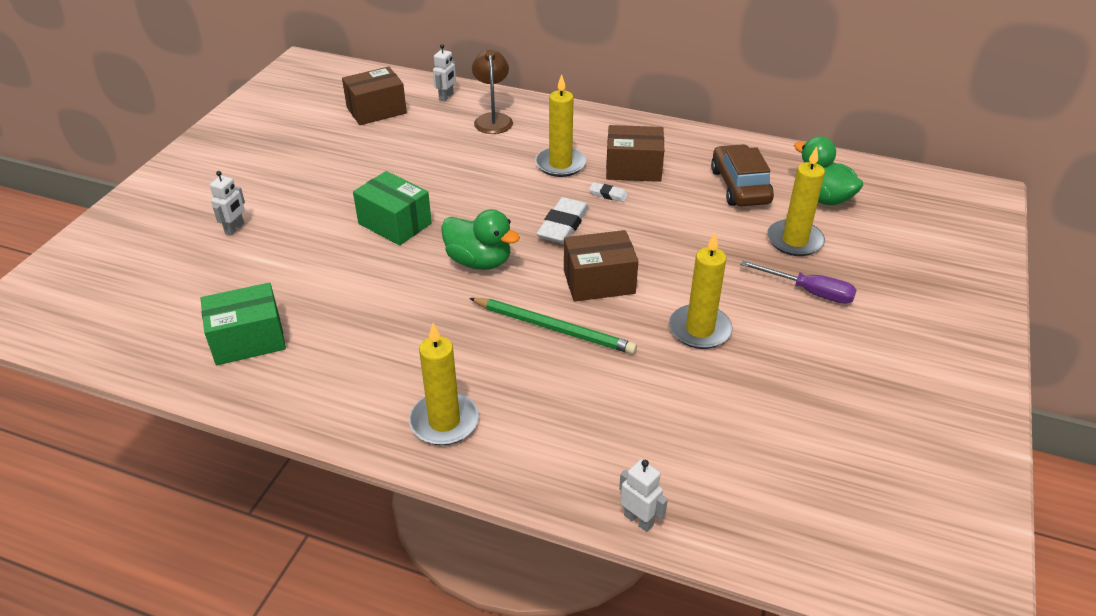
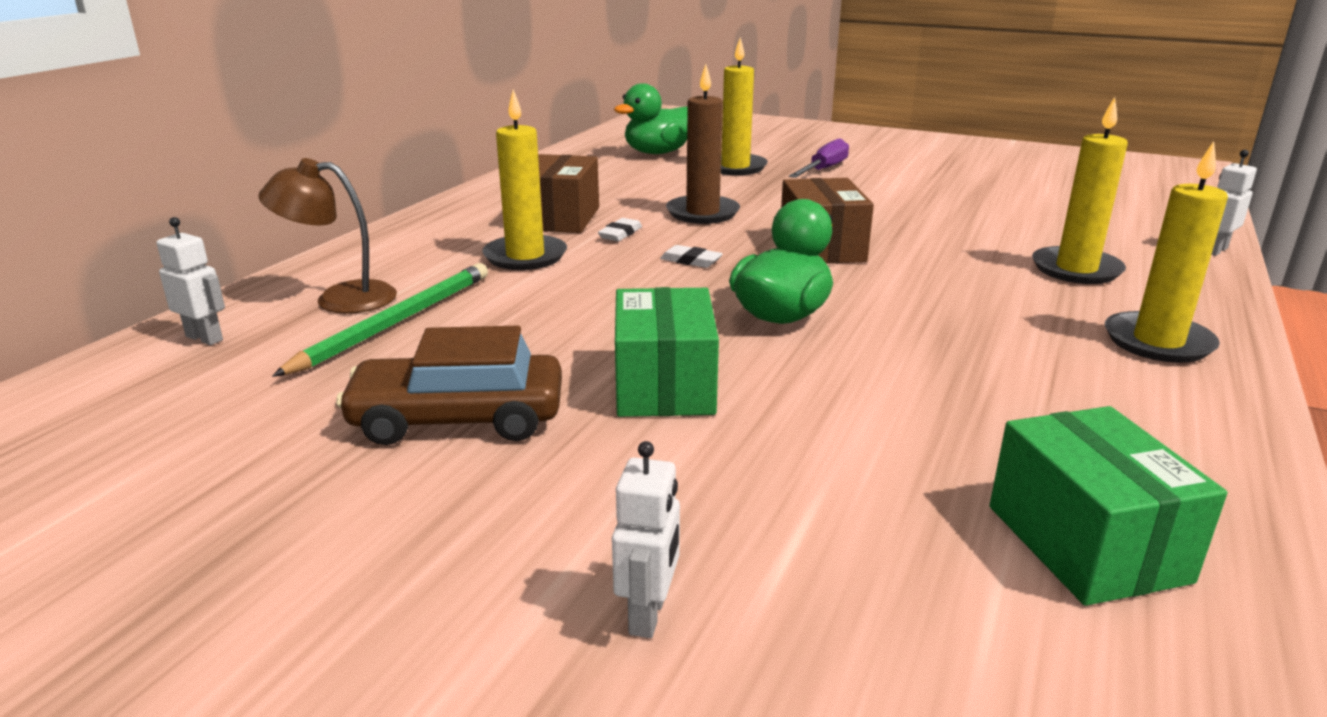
camera: 85 degrees left, 15 degrees down
white robot [210,171,245,235] -> white robot turned 75 degrees clockwise [612,441,680,638]
brown box [342,67,407,125] -> none
green box [353,171,432,246] -> green box turned 45 degrees counterclockwise [615,287,719,417]
green pencil [469,298,637,354] -> green pencil moved to [272,263,488,377]
white eraser [536,197,589,244] -> white eraser [660,245,723,268], size x0.52
yellow candle [669,233,733,349] -> yellow candle moved to [1032,97,1128,284]
brown car [711,144,774,206] -> brown car moved to [336,326,562,445]
none -> brown candle [666,64,740,224]

